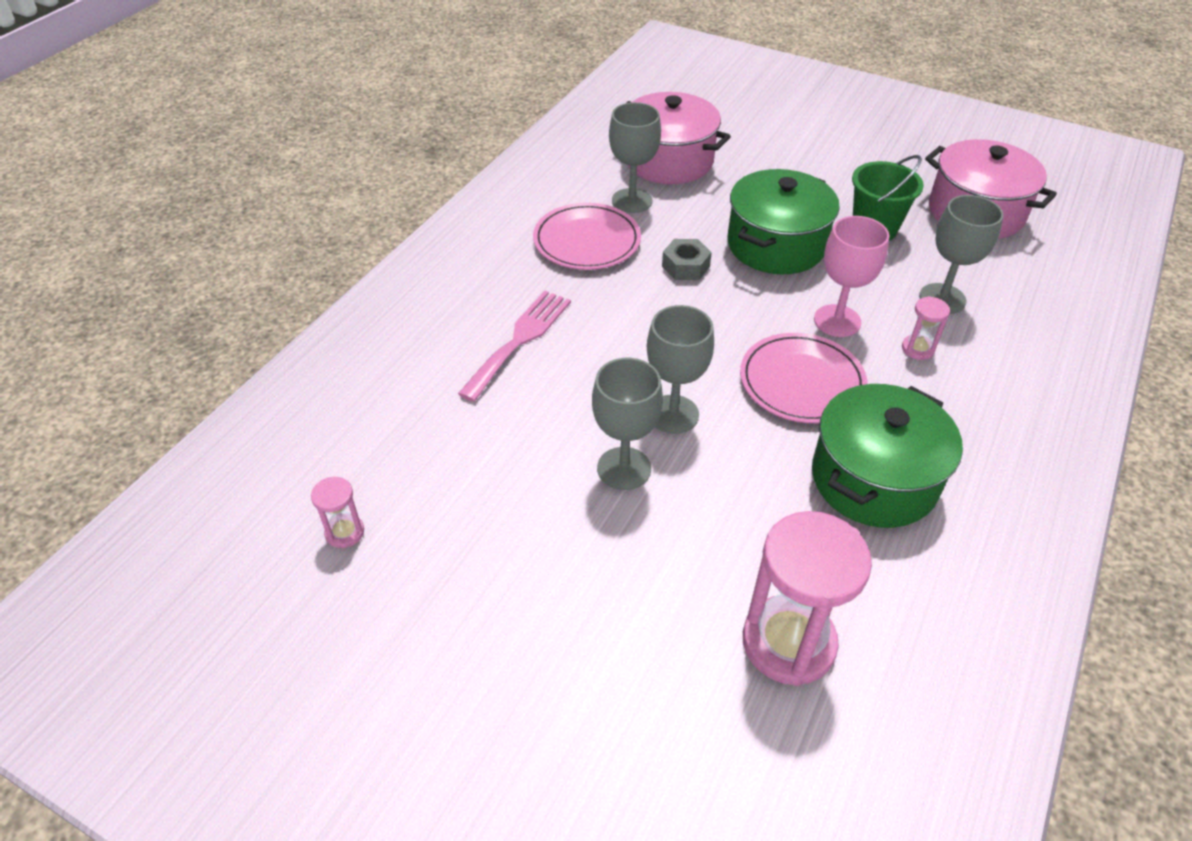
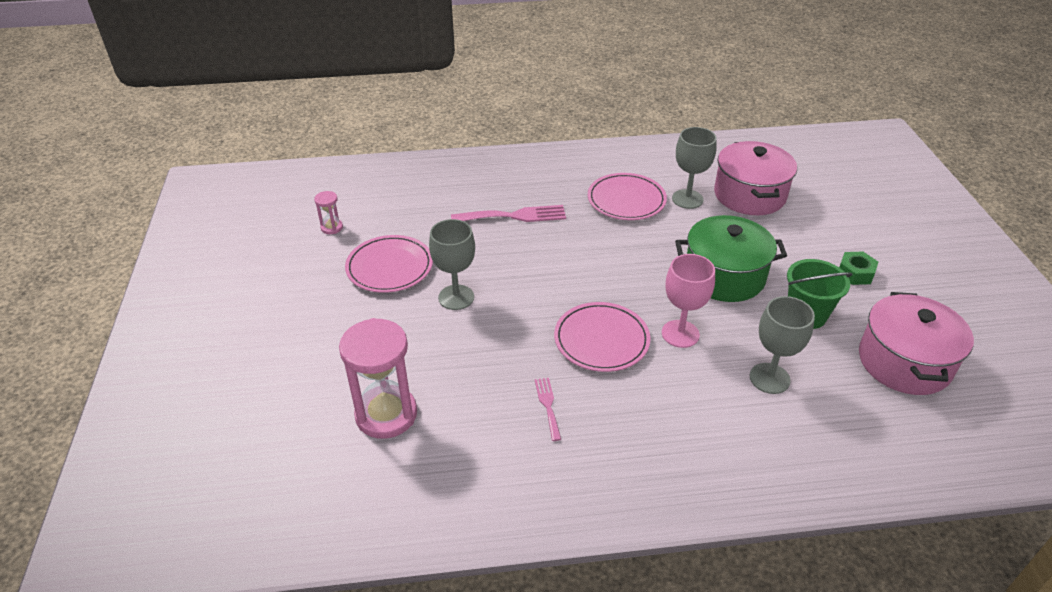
camera: 55 degrees right, 5 degrees down
grey goblet [647,305,714,434] -> none
grey nut [662,239,712,280] -> none
green pot [812,384,963,528] -> pink fork [535,378,561,441]
pink hourglass [902,296,950,360] -> none
none -> pink plate [345,235,433,293]
none -> green nut [839,252,878,285]

